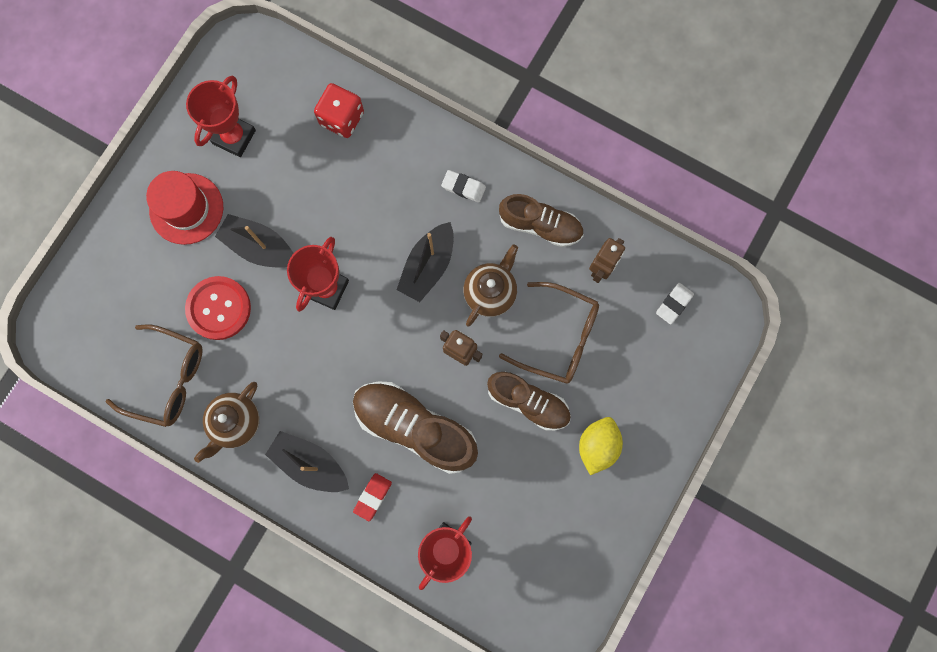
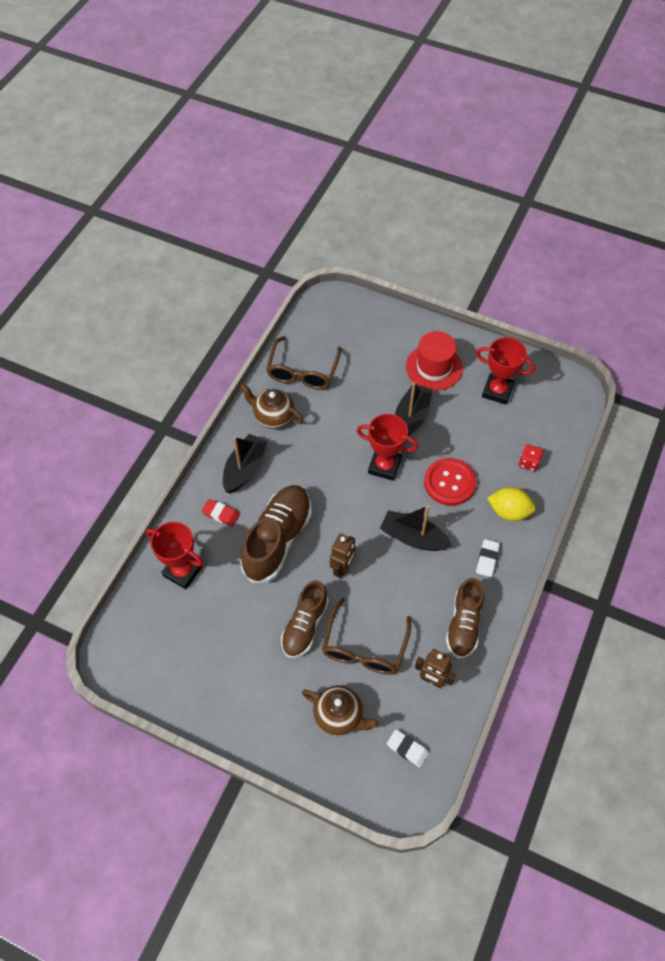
camera: 85 degrees right, 20 degrees down
red button [185,276,251,340] -> red button moved to [424,458,476,506]
red dice [314,83,364,138] -> red dice [519,444,543,471], size x0.62
brown teapot [463,244,518,326] -> brown teapot moved to [302,685,379,736]
yellow lemon [579,417,623,475] -> yellow lemon moved to [487,487,536,521]

